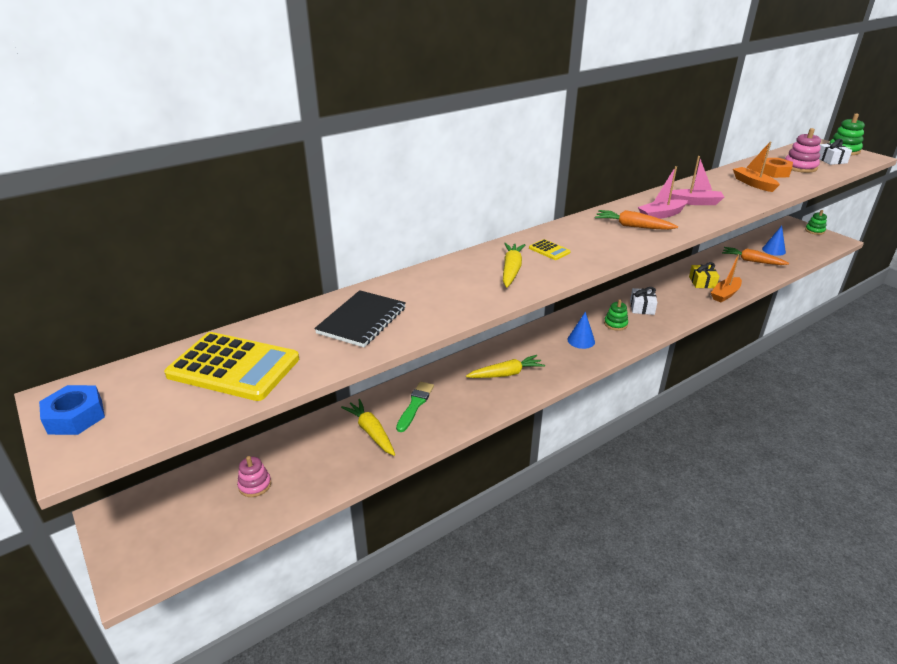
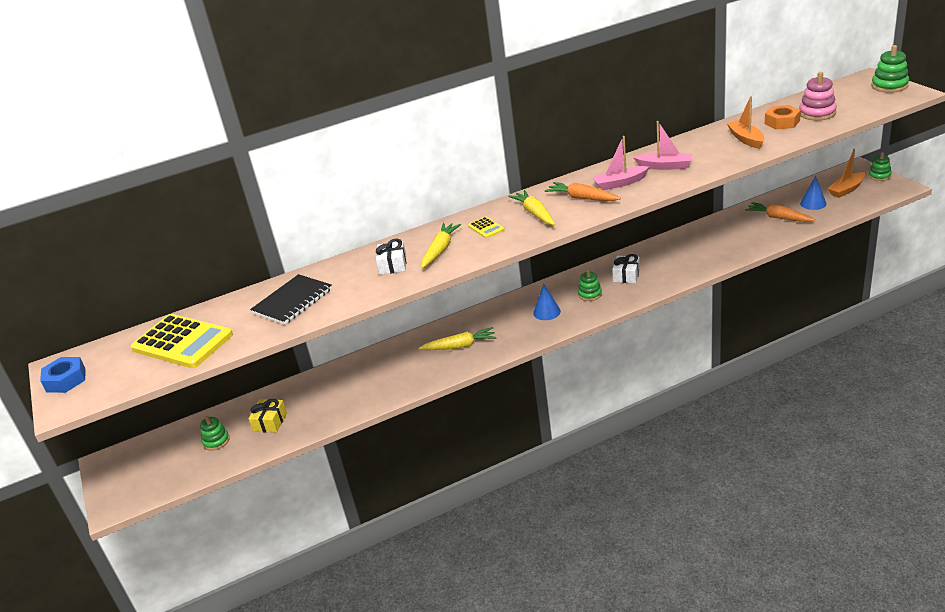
camera: 15 degrees right, 0 degrees up
pink stacking toy [237,456,271,497] -> green stacking toy [200,416,230,451]
yellow carrot [341,399,395,456] -> yellow carrot moved to [508,190,555,225]
green brush [396,382,434,432] -> none
yellow gift [689,262,719,288] -> yellow gift moved to [248,399,287,433]
orange boat [711,254,742,302] -> orange boat moved to [827,149,865,198]
white gift [819,139,852,165] -> white gift moved to [376,239,406,275]

